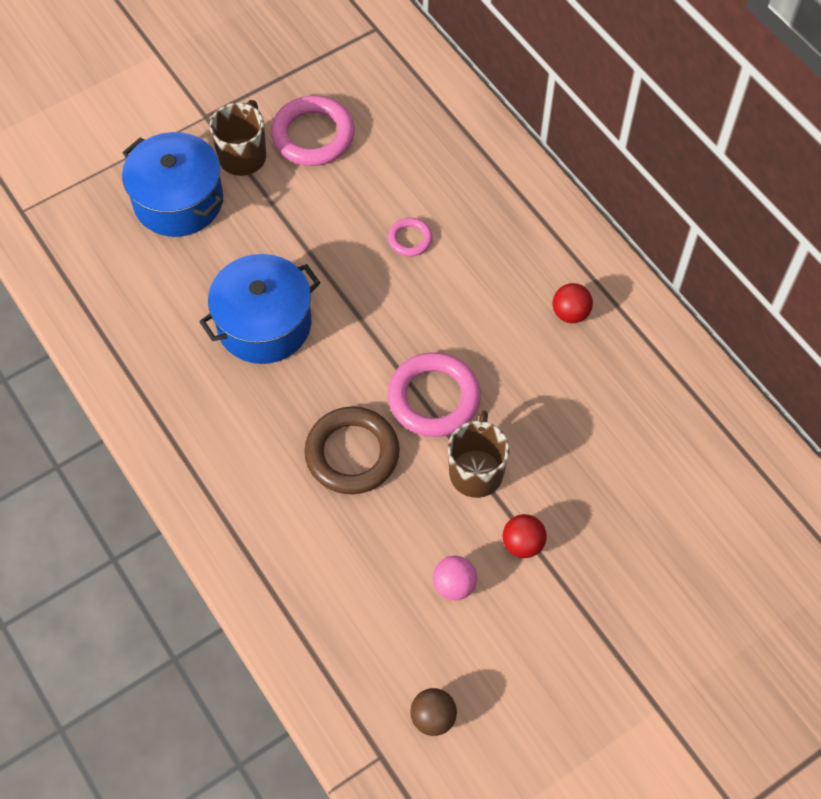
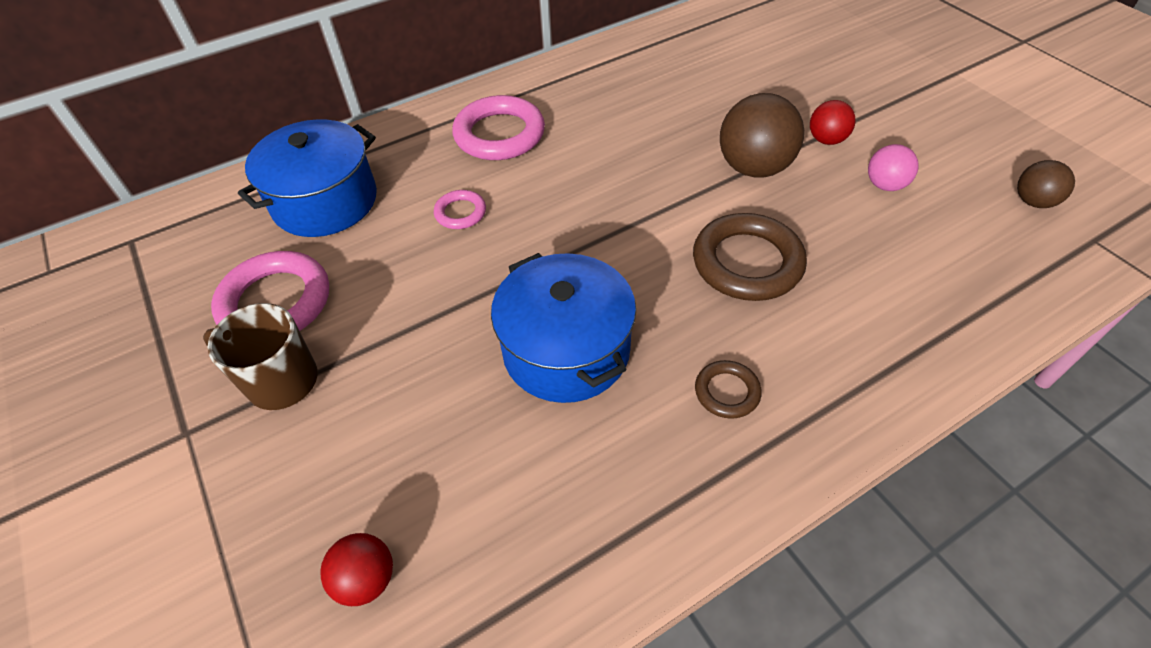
camera: 85 degrees left, 10 degrees down
blue pot [122,132,223,237] -> blue pot moved to [238,119,377,237]
pink ring [388,352,481,437] -> pink ring moved to [452,95,545,160]
brown mug [448,410,510,498] -> brown ball [720,93,804,178]
red ball [553,283,593,323] -> red ball moved to [320,533,393,606]
none -> brown ring [695,360,762,419]

